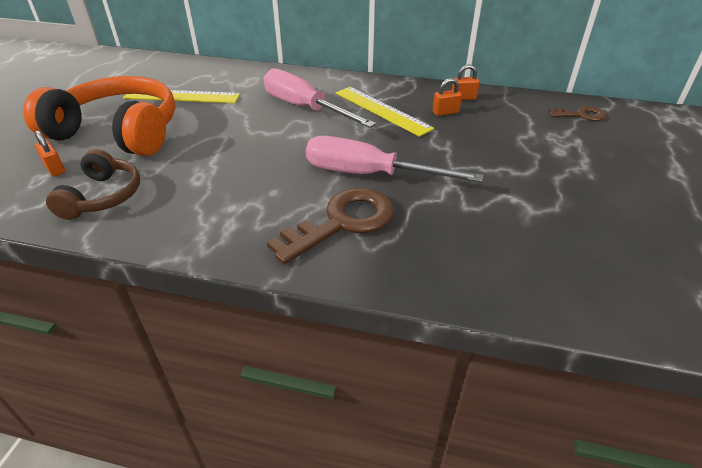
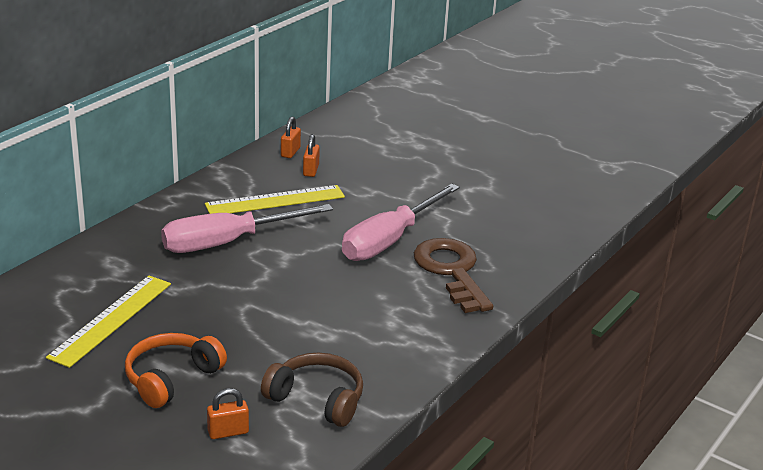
camera: 70 degrees left, 10 degrees down
orange headphones [23,76,175,156] -> orange headphones [125,333,227,408], size x0.55
brown key [549,106,606,121] -> none

